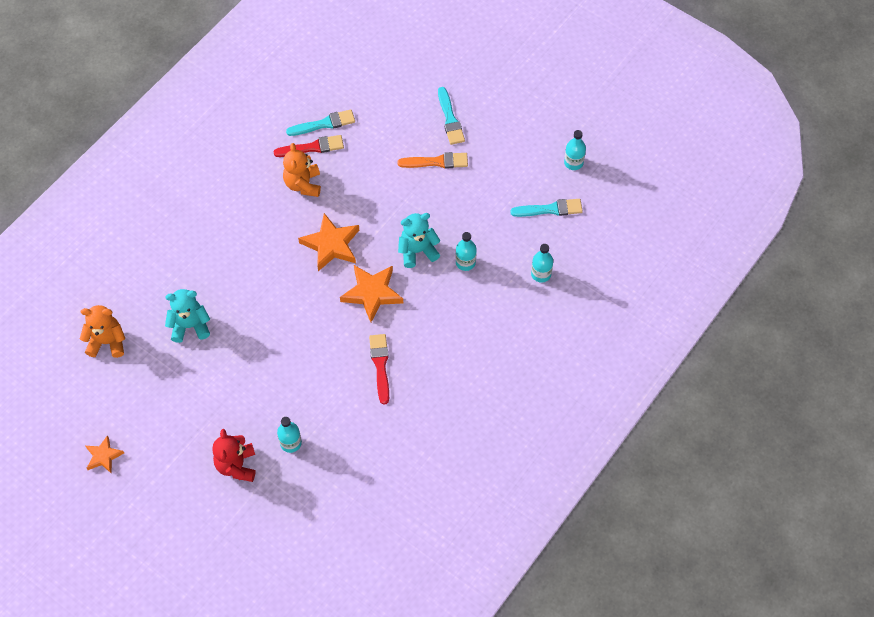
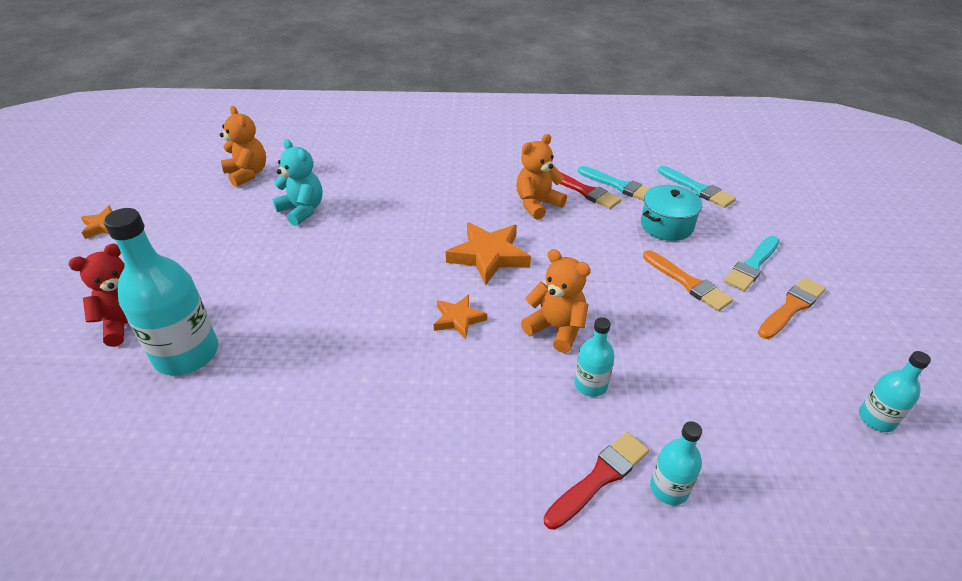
camera: 55 degrees right, 20 degrees down
turquoise bottle [277,417,302,453] -> turquoise bottle [104,208,218,376], size x1.98
orange star [340,265,403,322] -> orange star [434,295,487,339], size x0.59
red brush [369,334,389,405] -> red brush moved to [544,432,649,530]
turquoise teddy bear [398,213,440,268] -> orange teddy bear [521,249,591,353]
turquoise brush [510,199,583,217] -> turquoise brush moved to [658,166,736,208]
none -> turquoise pot [641,185,702,241]
none -> orange brush [758,278,826,339]

